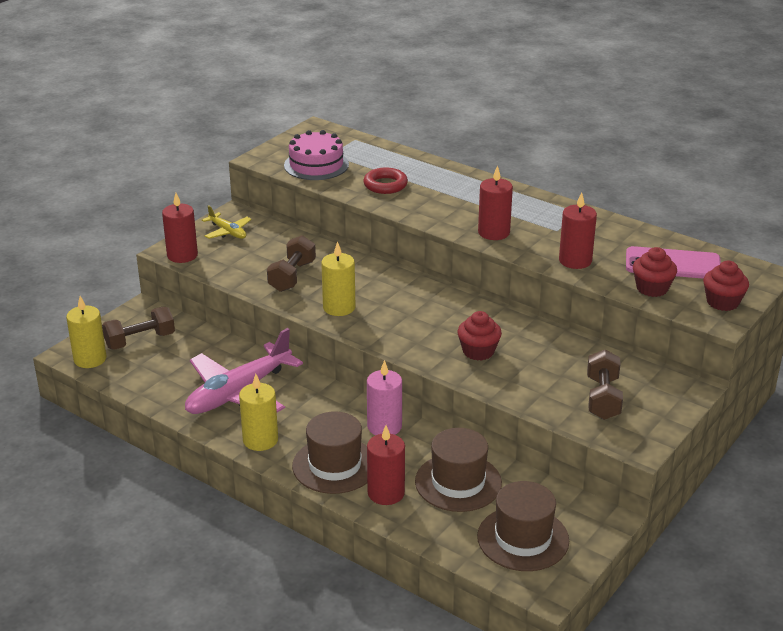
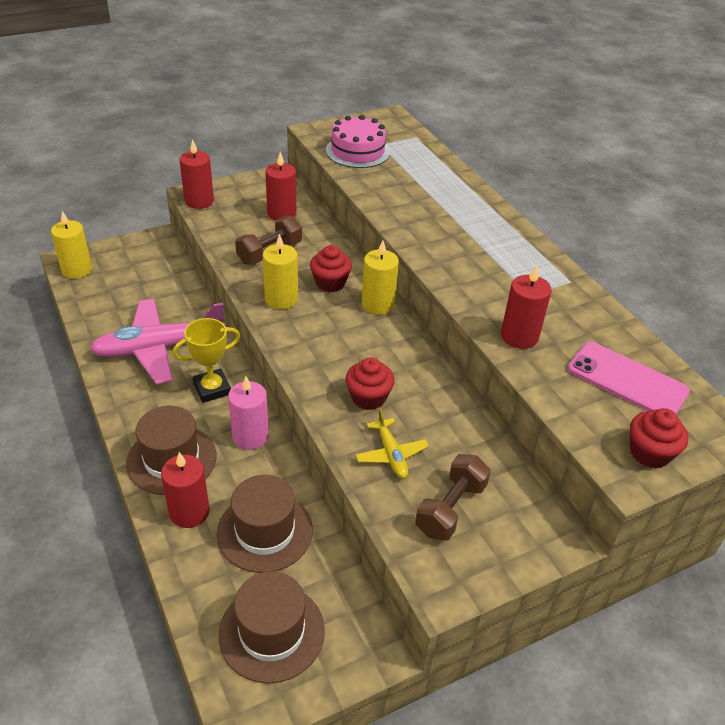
camera: 25 degrees right, 10 degrees up
brown dumbbell [102,307,175,350] -> none
yellow plane [202,205,252,239] -> yellow plane moved to [355,408,429,479]
yellow candle [239,374,278,451] -> yellow candle moved to [362,240,399,315]
red ring [363,167,408,194] -> none
red candle [478,165,513,240] -> red candle moved to [265,152,297,221]
red cupcake [633,247,677,297] -> red cupcake moved to [310,245,352,292]
none -> yellow trophy [173,318,240,403]

